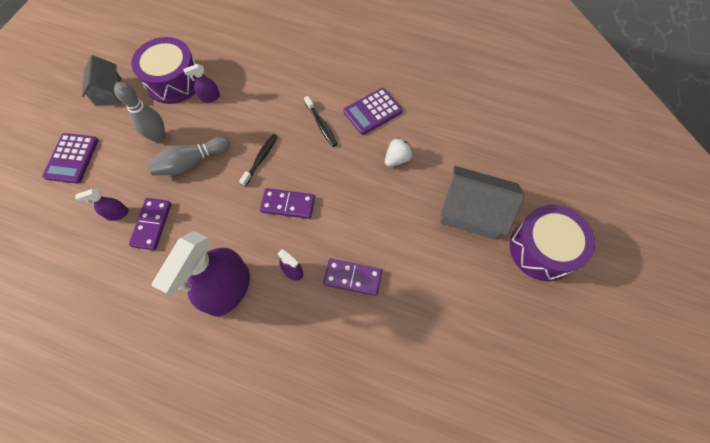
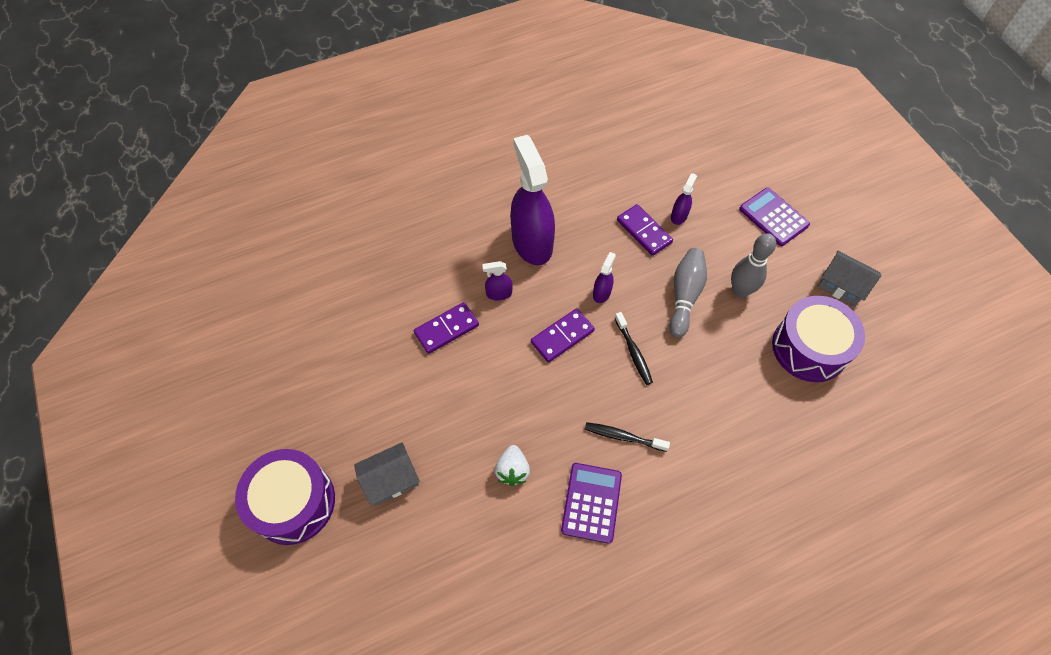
camera: 135 degrees right, 5 degrees down
purple spray bottle [183,64,220,103] -> purple spray bottle moved to [593,252,616,303]
grey house [440,166,525,239] -> grey house [354,442,420,505], size x0.63

